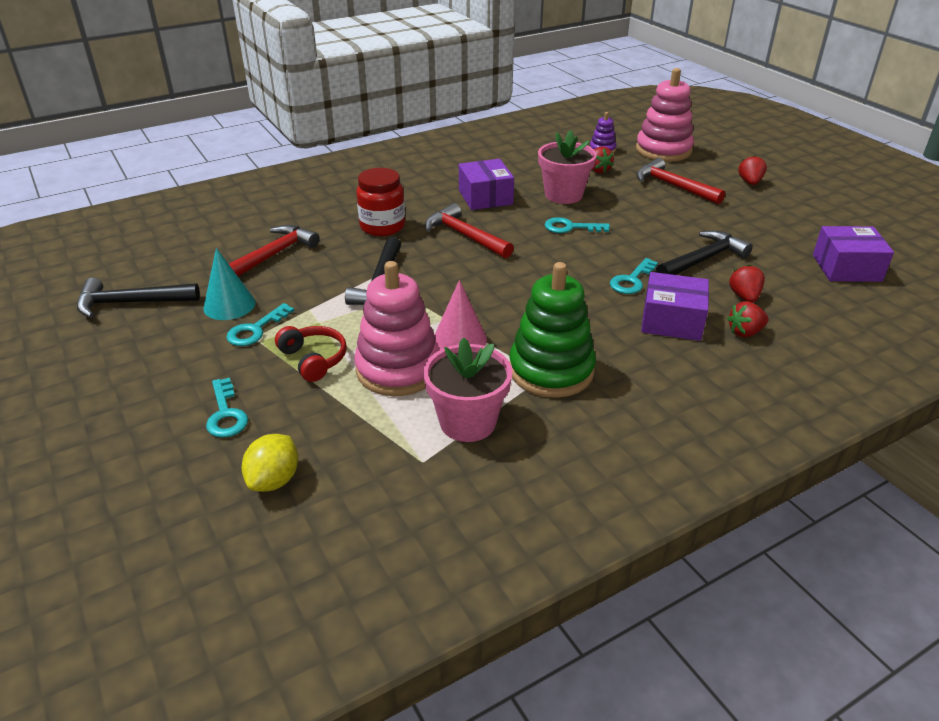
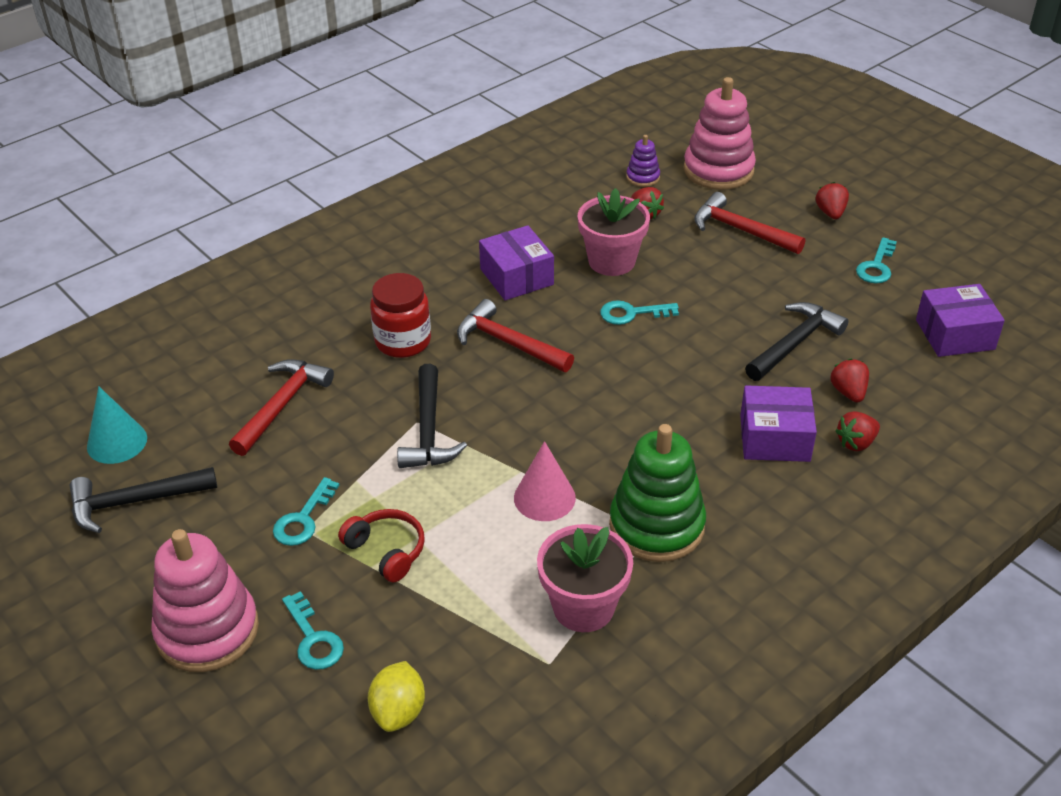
camera: 10 degrees left, 5 degrees up
turquoise cone [203,248,255,320] -> turquoise cone moved to [87,386,147,464]
pink stacking toy [354,261,439,396] -> pink stacking toy moved to [151,529,259,672]
turquoise key [610,258,658,294] -> turquoise key moved to [856,237,897,283]

